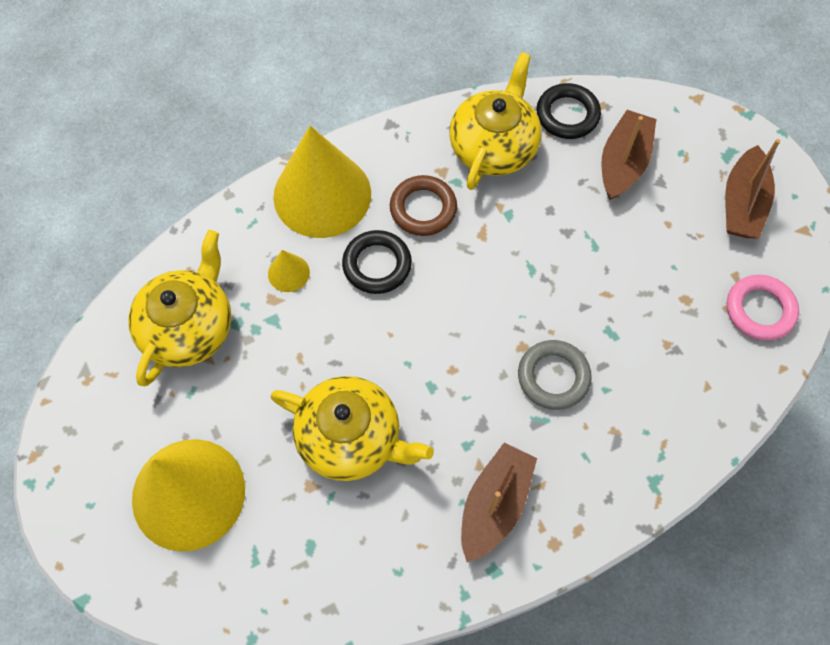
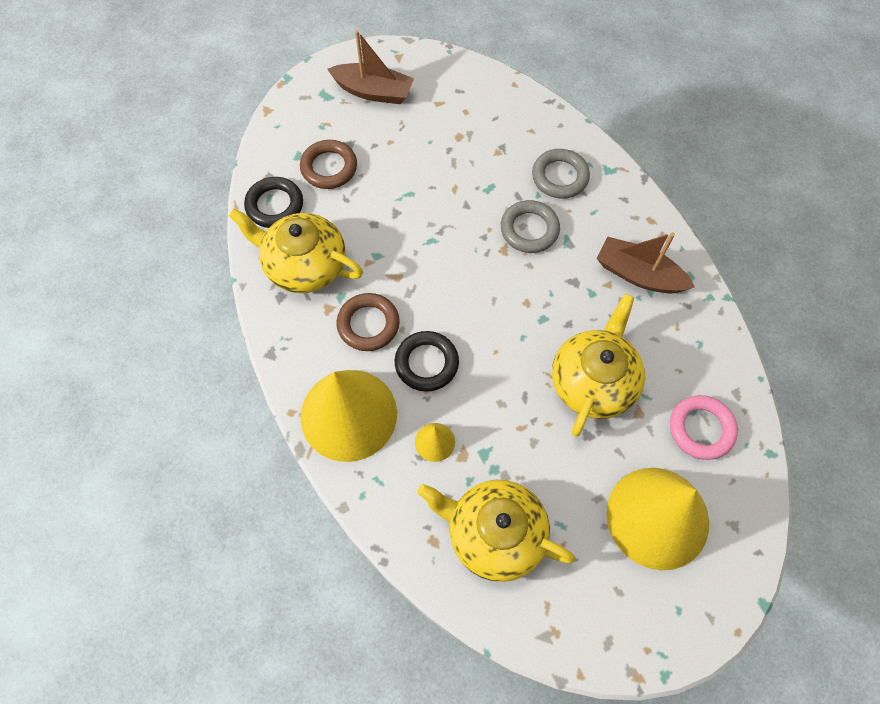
camera: 90 degrees left, 0 degrees up
brown boat [601,110,656,200] -> brown ring [300,140,357,189]
pink ring [727,275,799,341] -> pink ring moved to [670,395,738,460]
none -> grey ring [532,149,590,199]

